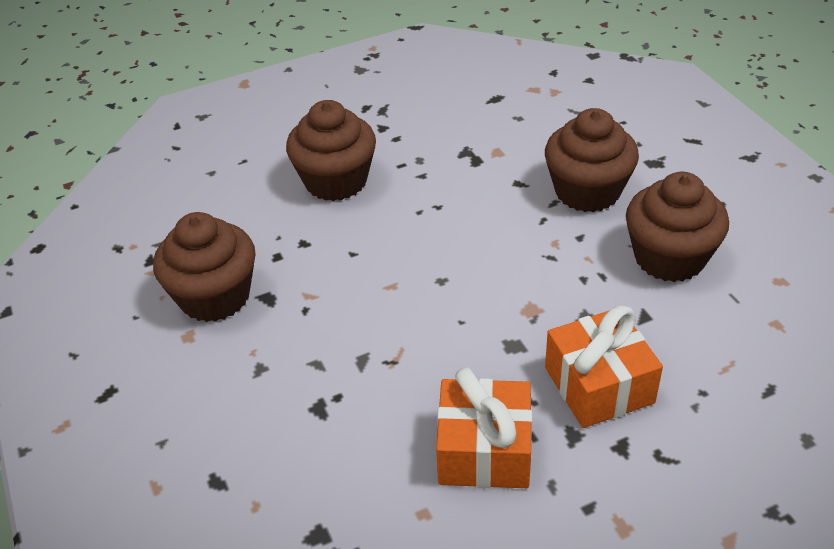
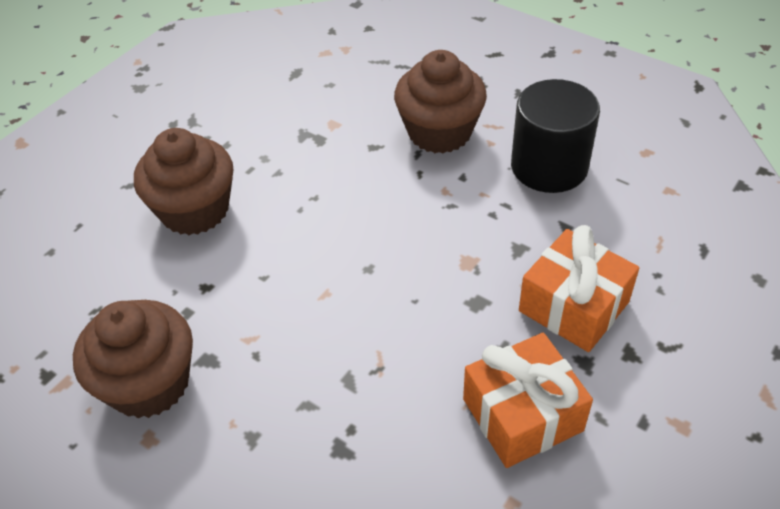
camera: 30 degrees left, 5 degrees up
brown cupcake [626,172,729,282] -> black cylinder [511,79,600,193]

